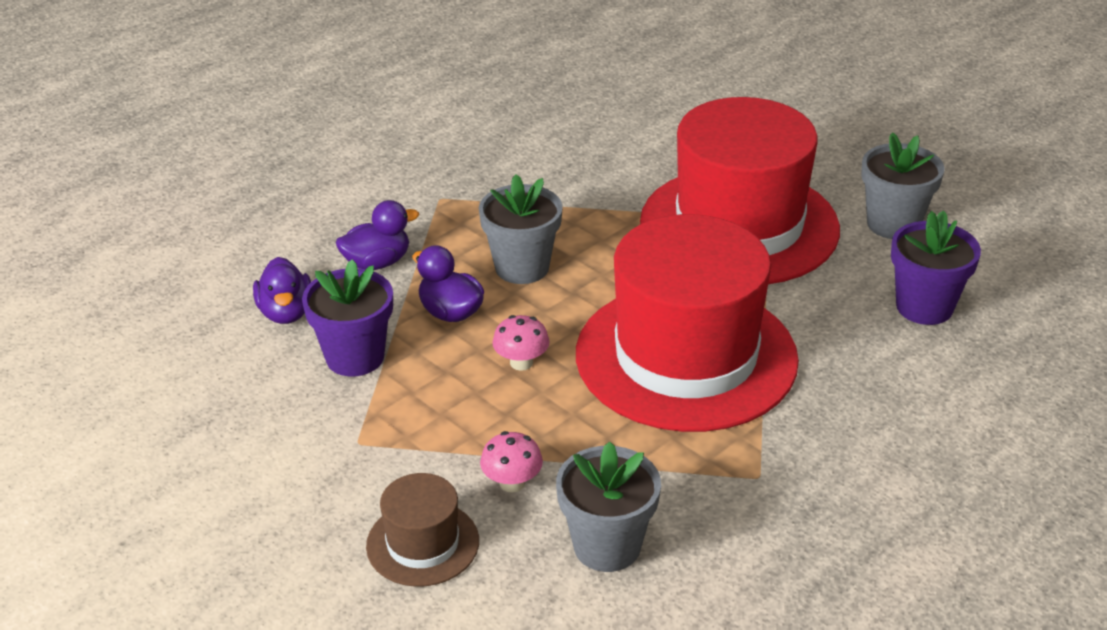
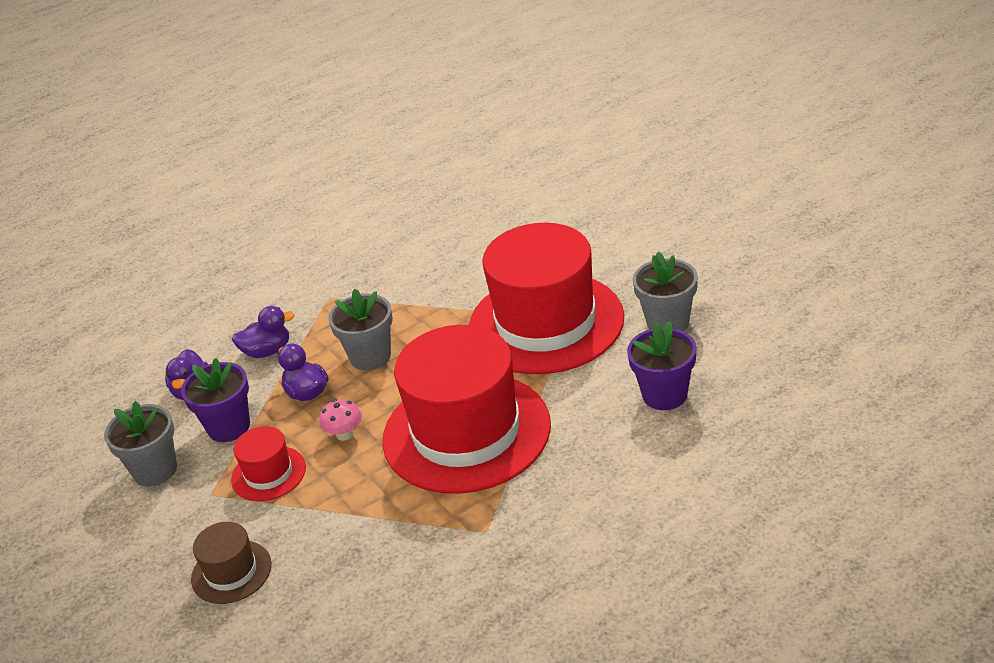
camera: 15 degrees right, 0 degrees up
pink mushroom [480,431,543,493] -> none
grey flower pot [556,441,661,572] -> grey flower pot moved to [104,401,177,486]
none -> red hat [231,426,306,501]

